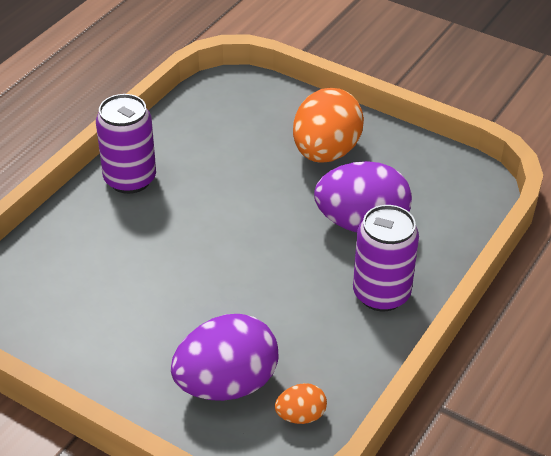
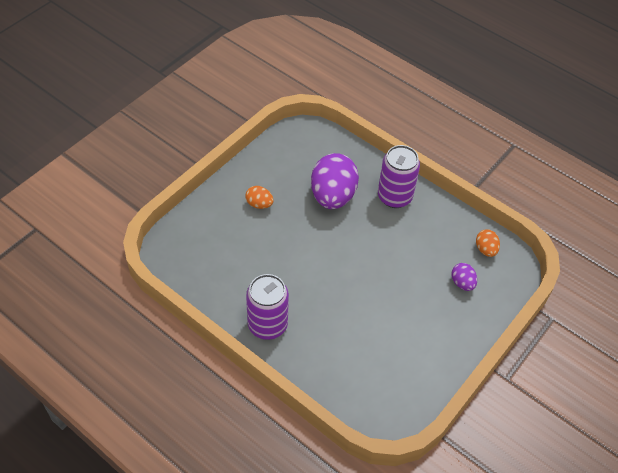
camera: 85 degrees left, 10 degrees up
purple egg [171,314,279,401] -> purple egg [452,263,477,291], size x0.47
orange egg [293,88,364,163] -> orange egg [245,186,273,209], size x0.47

